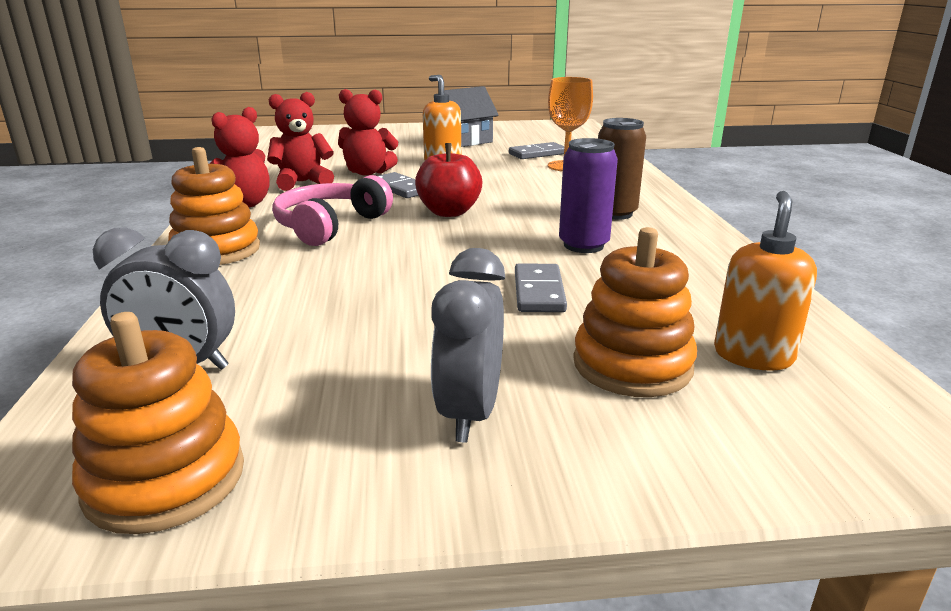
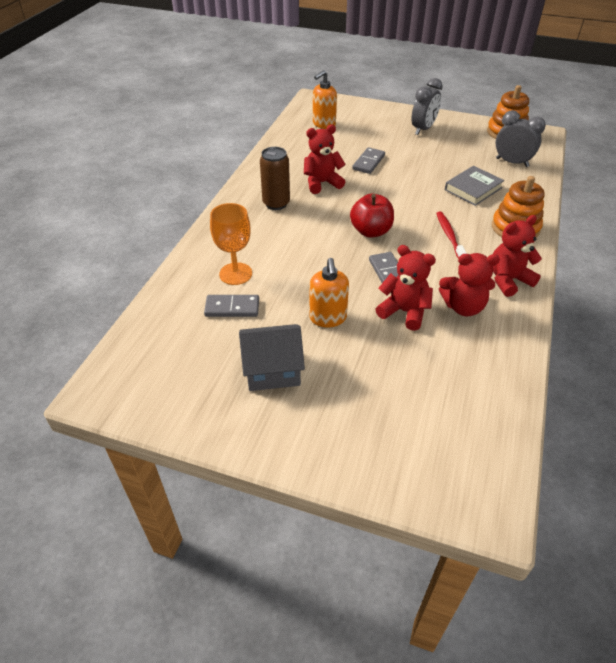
camera: 155 degrees left, 20 degrees up
pink headphones [272,175,393,246] -> red toothbrush [436,211,467,259]
purple can [559,138,618,253] -> red teddy bear [304,125,346,194]
orange stacking toy [573,227,697,397] -> none
none -> grey book [445,166,504,206]

